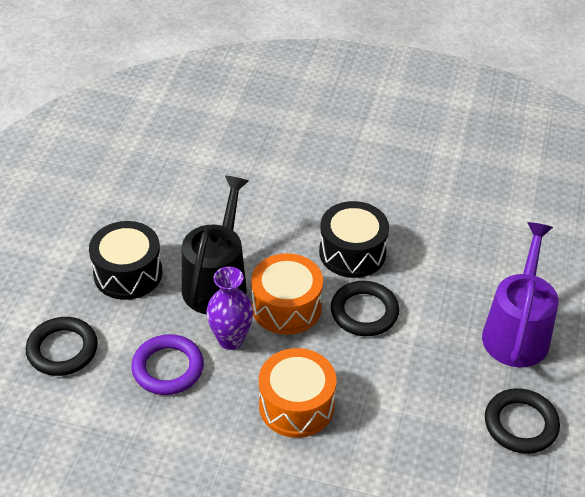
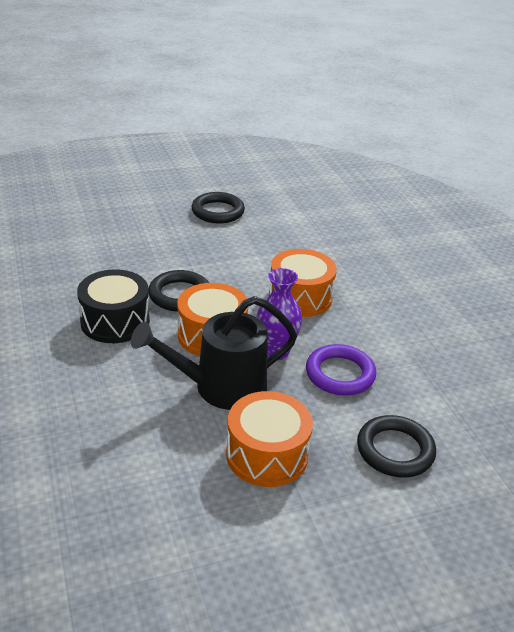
camera: 125 degrees left, 10 degrees down
black drum [89,221,162,300] -> orange drum [226,391,313,487]
purple watering can [482,222,559,367] -> none

